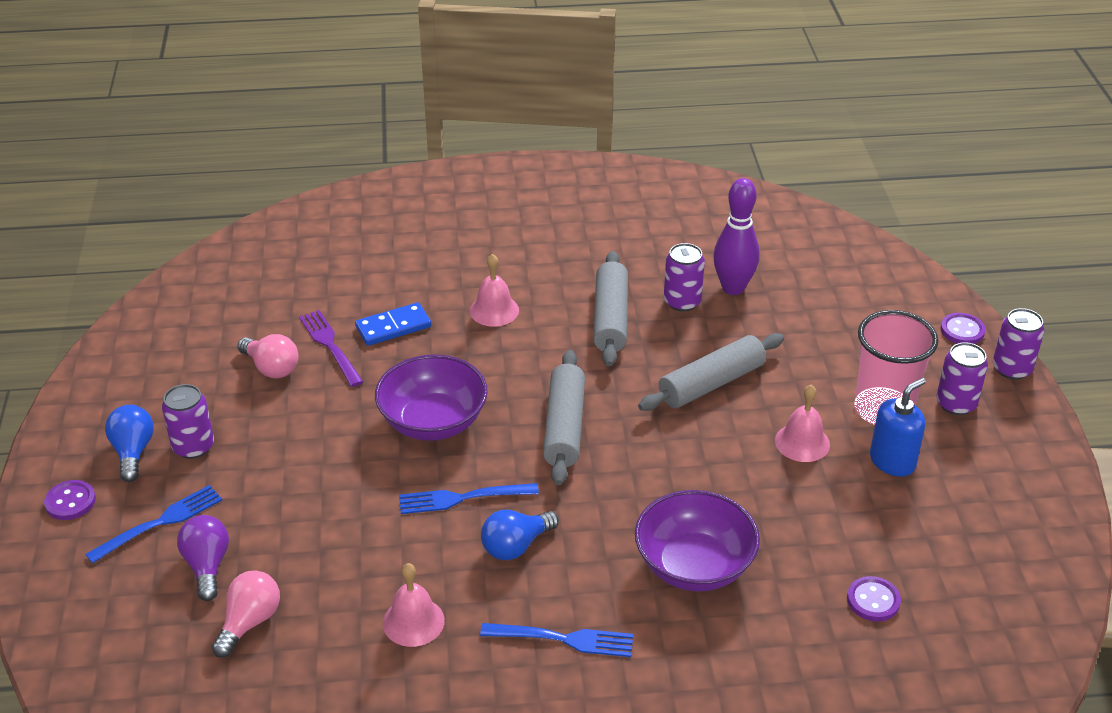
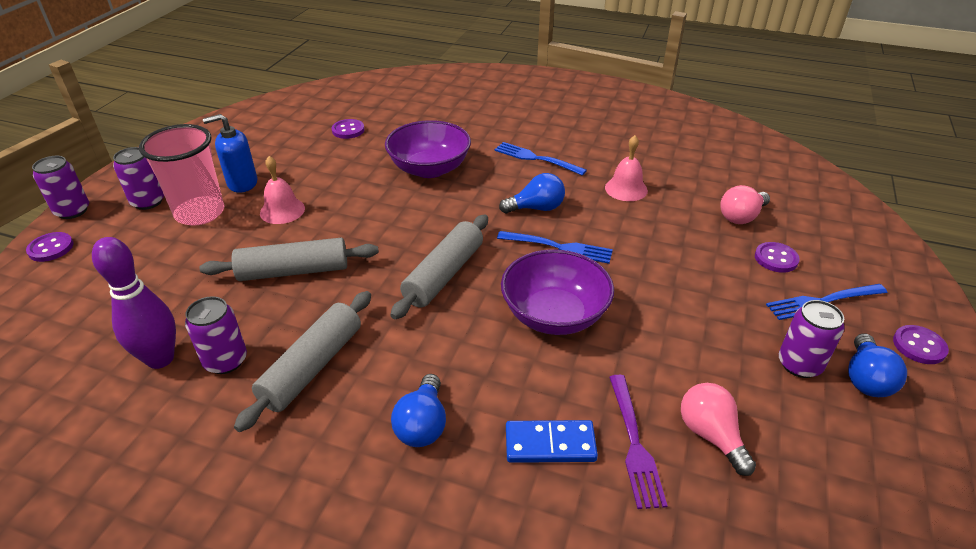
camera: 155 degrees left, 0 degrees up
purple light bulb [177,515,229,601] -> purple button [755,242,800,273]
pink bell [470,254,519,327] -> blue light bulb [391,374,446,447]

